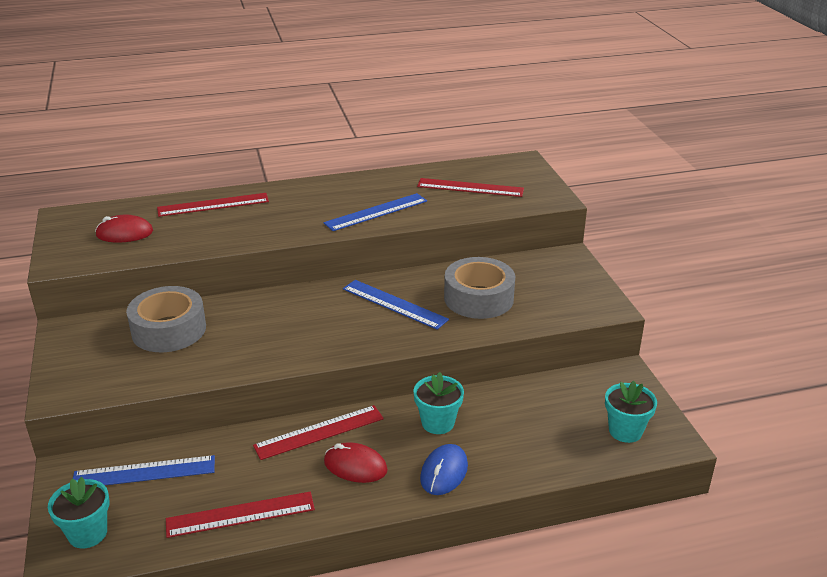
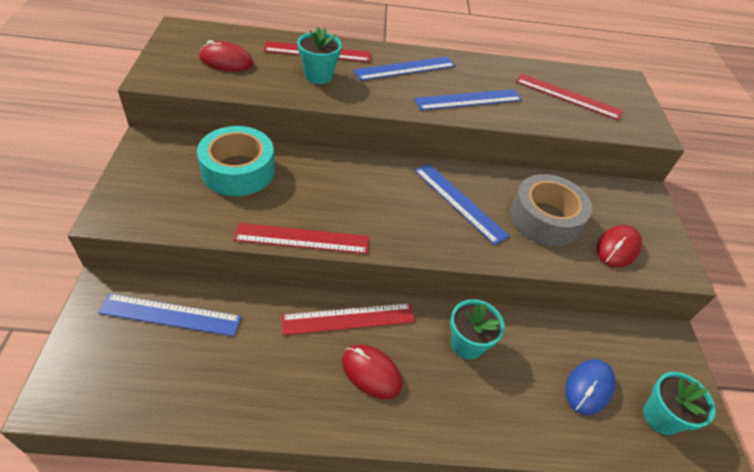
camera: 10 degrees right, 15 degrees up
turquoise flower pot [48,477,110,548] -> turquoise flower pot moved to [297,27,342,84]
grey tape [126,286,206,352] -> turquoise tape [197,126,275,196]
red ruler [166,491,315,538] -> red ruler moved to [233,223,369,254]
blue mouse [420,444,468,495] -> blue mouse moved to [565,359,616,415]
none -> blue ruler [353,56,456,81]
none -> red mouse [596,225,642,267]

